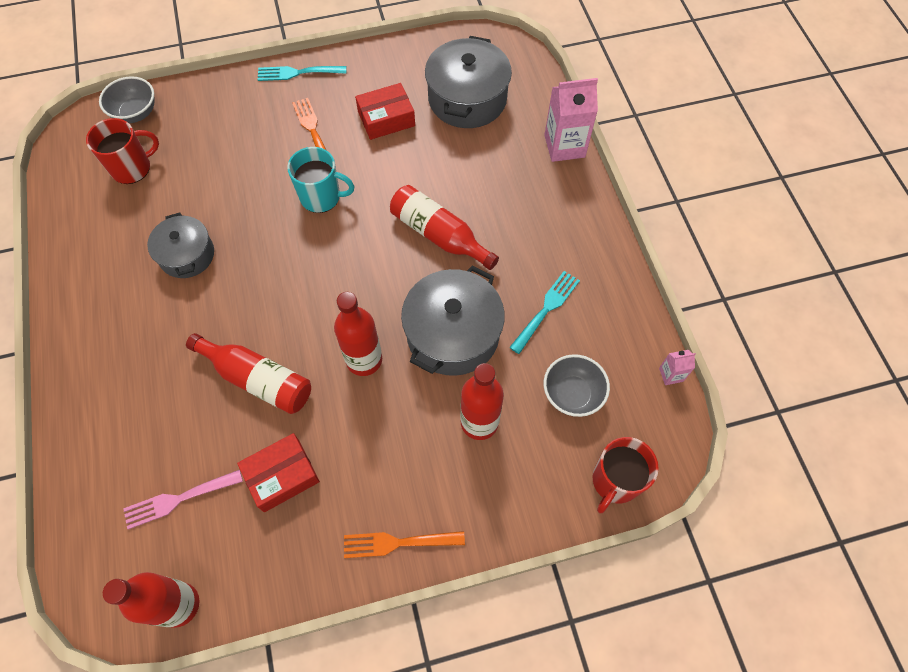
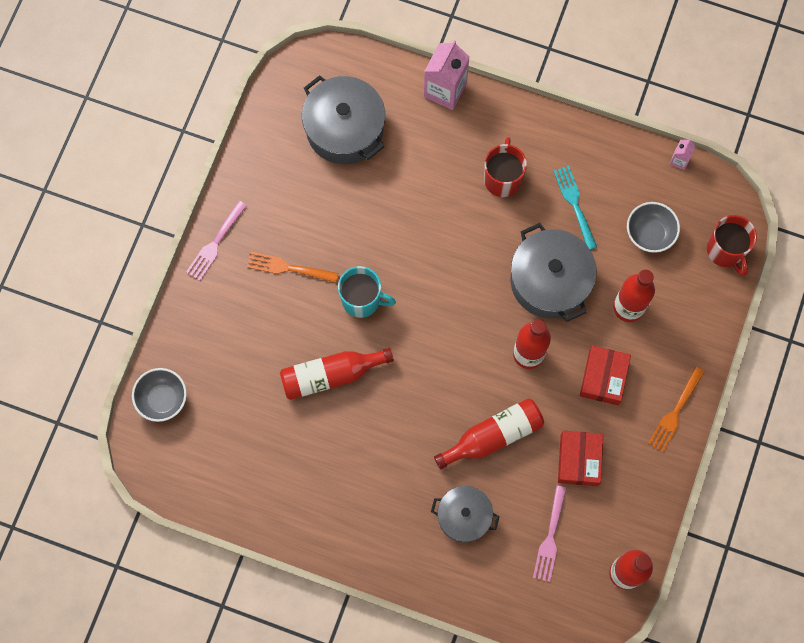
camera: 55 degrees left, 10 degrees up
red mug [86,118,159,184] -> red mug moved to [484,137,527,197]
grey pot [147,213,214,278] -> grey pot moved to [431,486,500,543]
turquoise fork [257,66,346,81] -> pink fork [186,200,247,281]
turquoise mug [287,147,354,213] -> turquoise mug turned 60 degrees clockwise [338,266,396,318]
red box [355,83,415,140] -> red box moved to [580,346,631,405]
red bottle [390,185,499,270] -> red bottle moved to [280,348,394,400]

